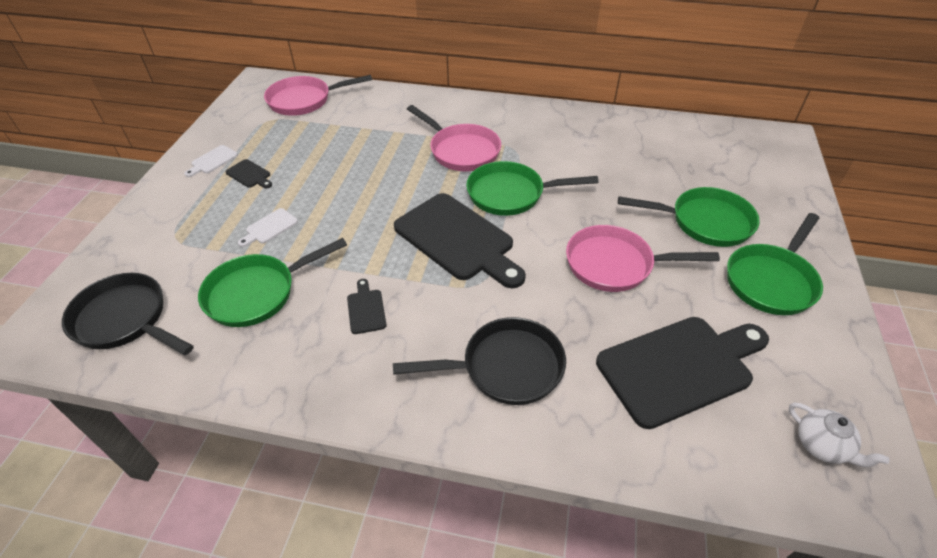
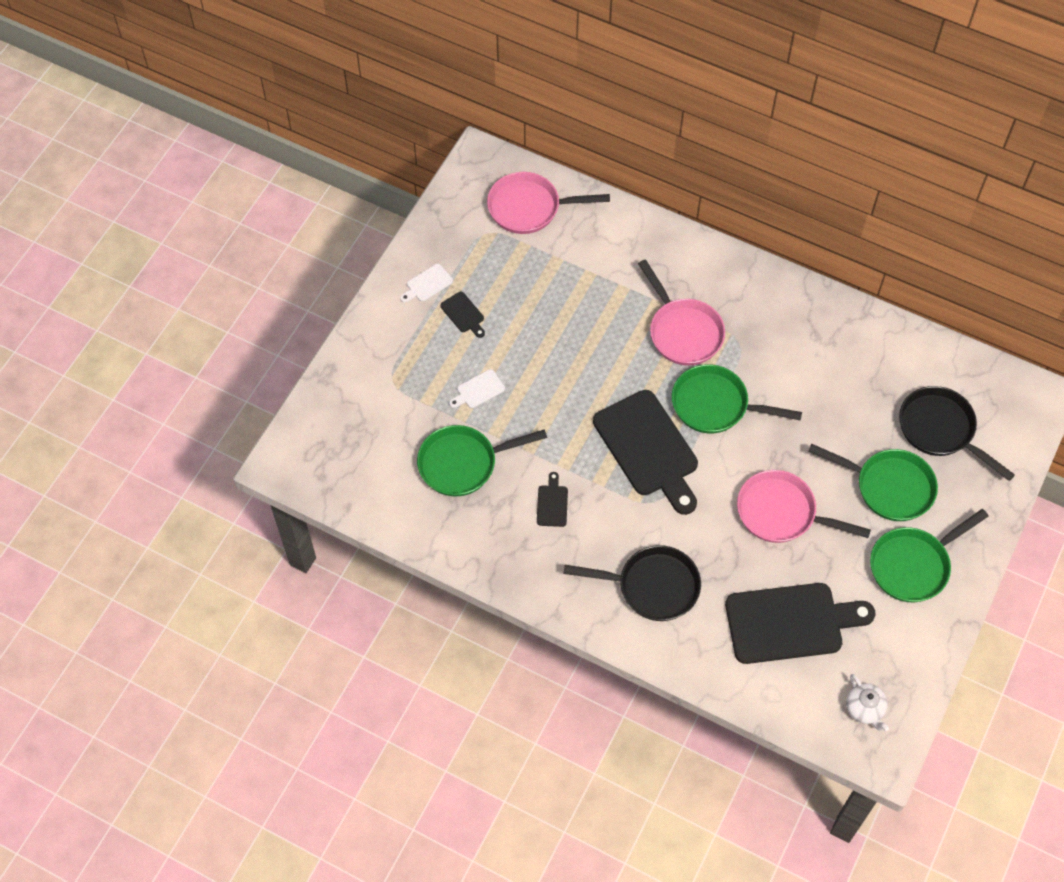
camera: 15 degrees right, 15 degrees up
black pan [62,273,194,355] -> black pan moved to [899,386,1015,481]

